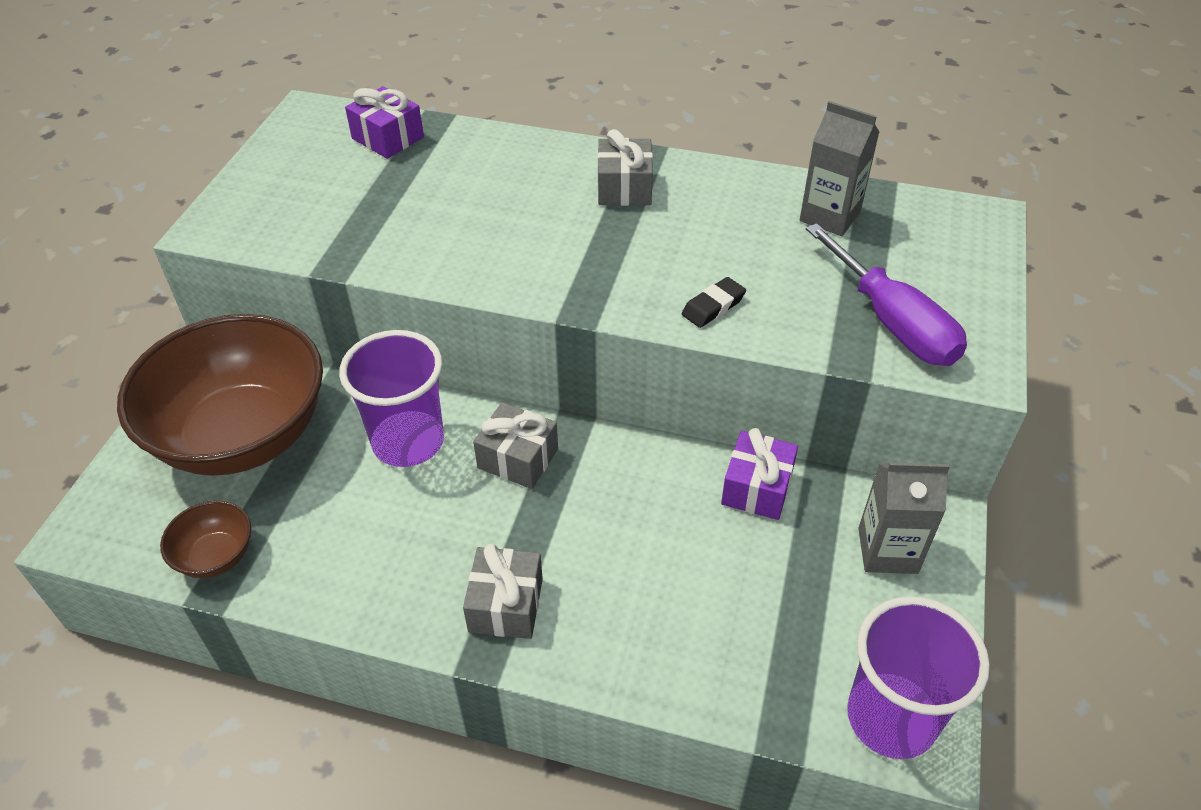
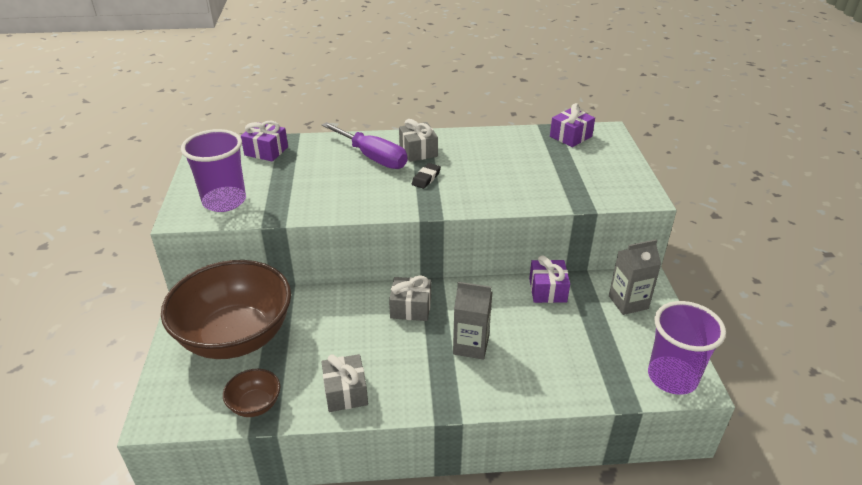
camera: 20 degrees left, 10 degrees down
purple cup [339,330,444,467] -> purple cup moved to [181,129,246,212]
grey gift [463,544,543,639] -> grey gift moved to [321,354,368,412]
black eraser [682,277,746,328] -> black eraser moved to [412,163,441,189]
grey carton [800,101,879,236] -> grey carton moved to [453,282,492,360]
purple screwdriver [806,223,967,366] -> purple screwdriver moved to [321,122,407,169]
none -> purple gift [550,103,595,147]

